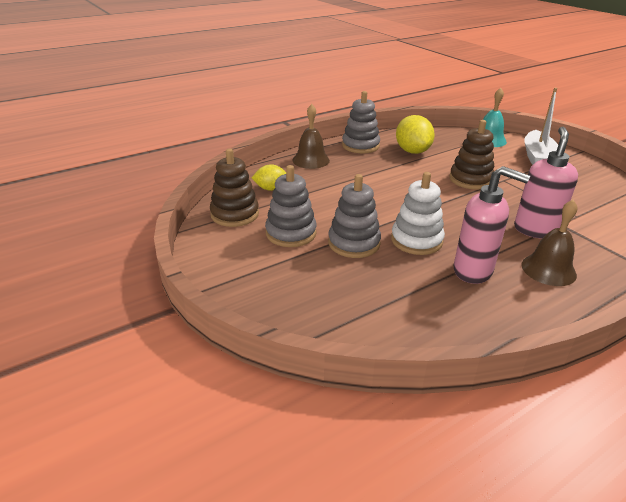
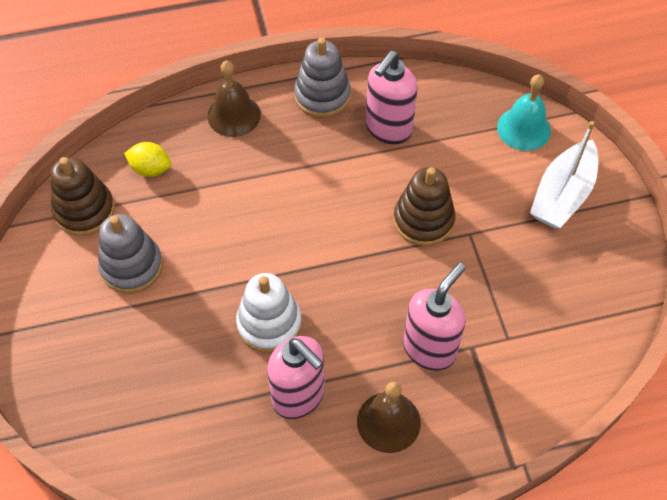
camera: 20 degrees right, 25 degrees up
grey stacking toy [328,174,381,258] -> none
yellow lemon [396,115,435,154] -> pink soap dispenser [366,51,418,145]

